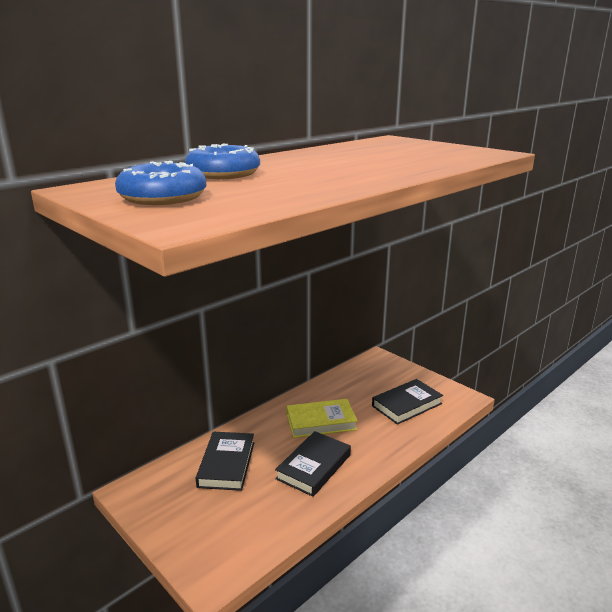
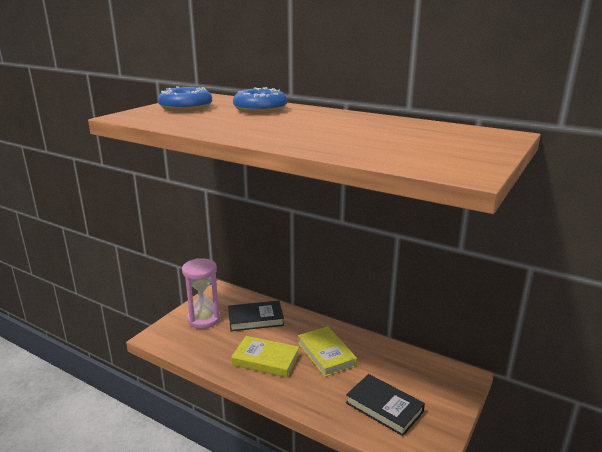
camera: 75 degrees right, 0 degrees up
black book [275,431,351,497] -> yellow book [231,336,299,378]
none -> pink hourglass [182,258,221,329]

